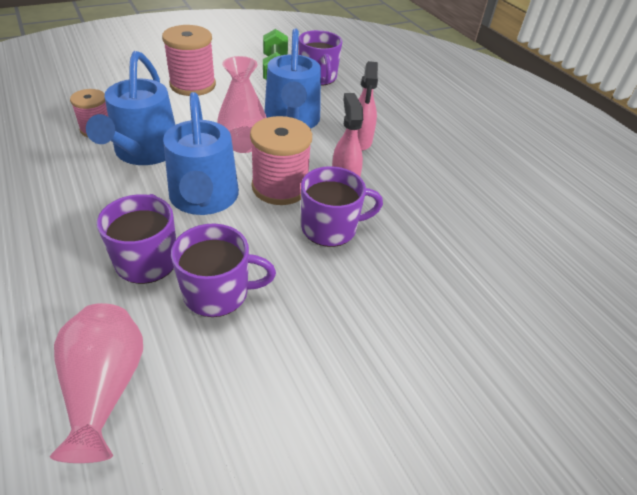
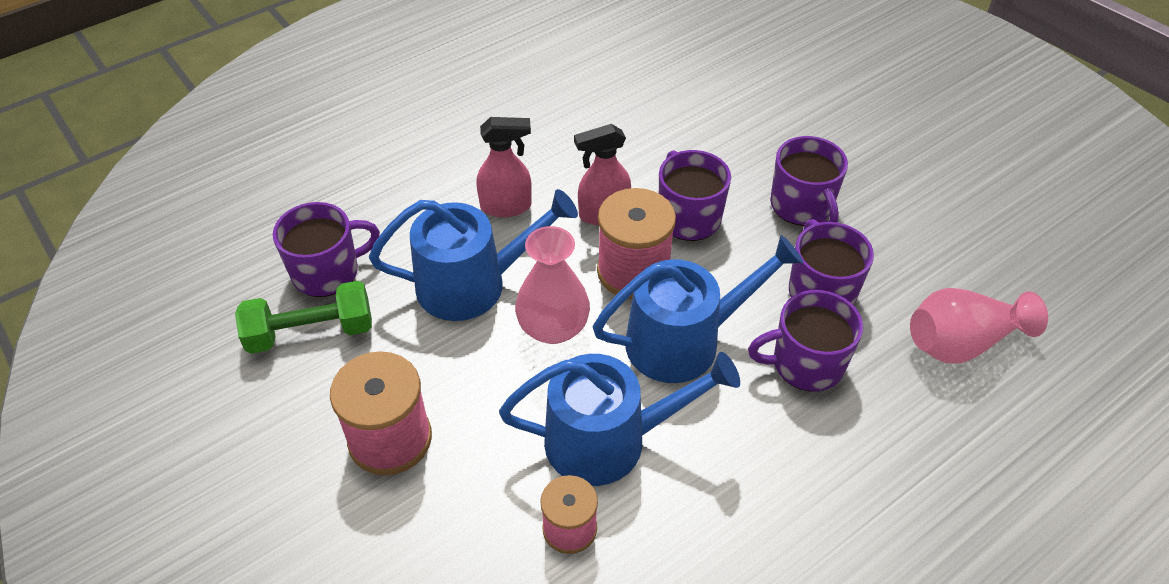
camera: 95 degrees left, 5 degrees up
none -> purple mug [770,136,848,226]

